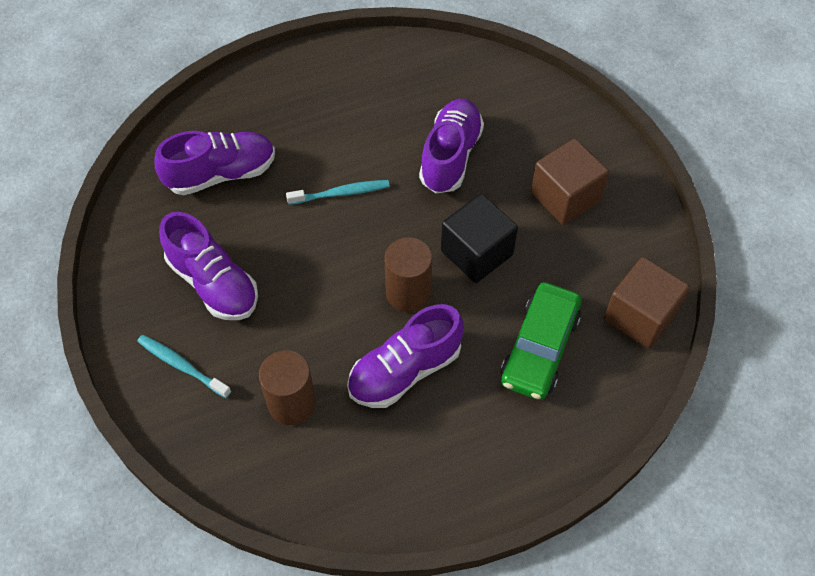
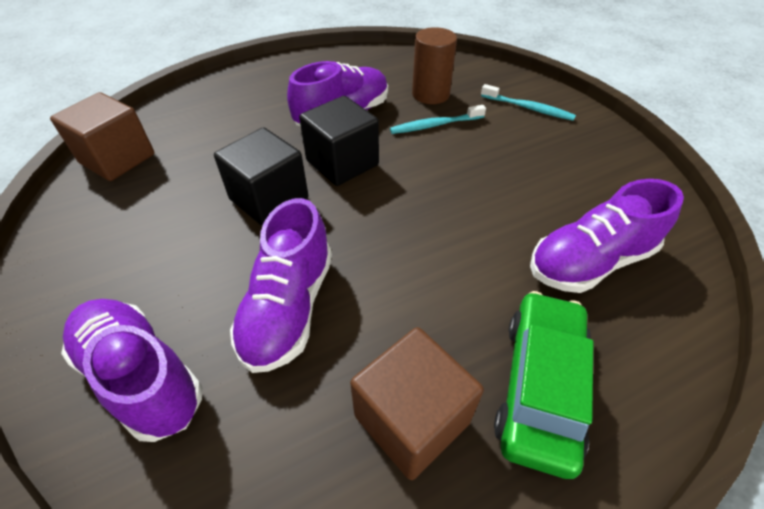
camera: 175 degrees right, 10 degrees down
purple shoe [159,212,258,320] -> purple shoe moved to [61,299,202,442]
turquoise toothbrush [286,180,390,205] -> turquoise toothbrush moved to [390,105,486,134]
brown cylinder [385,237,432,312] -> black cube [299,96,379,186]
green car [501,282,582,400] -> green car moved to [494,291,593,479]
brown cube [531,139,609,225] -> brown cube moved to [350,327,484,480]

